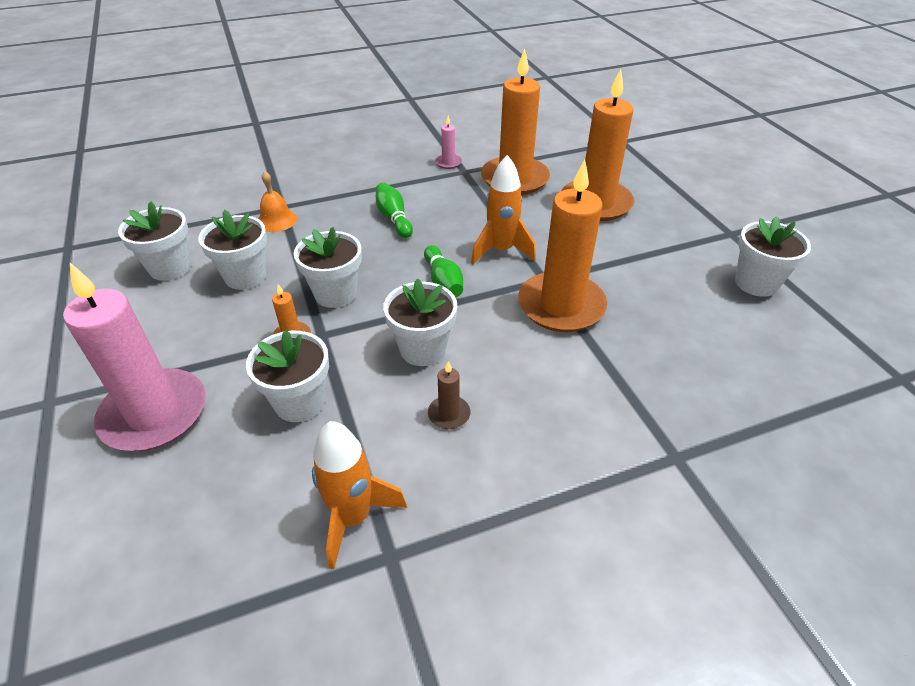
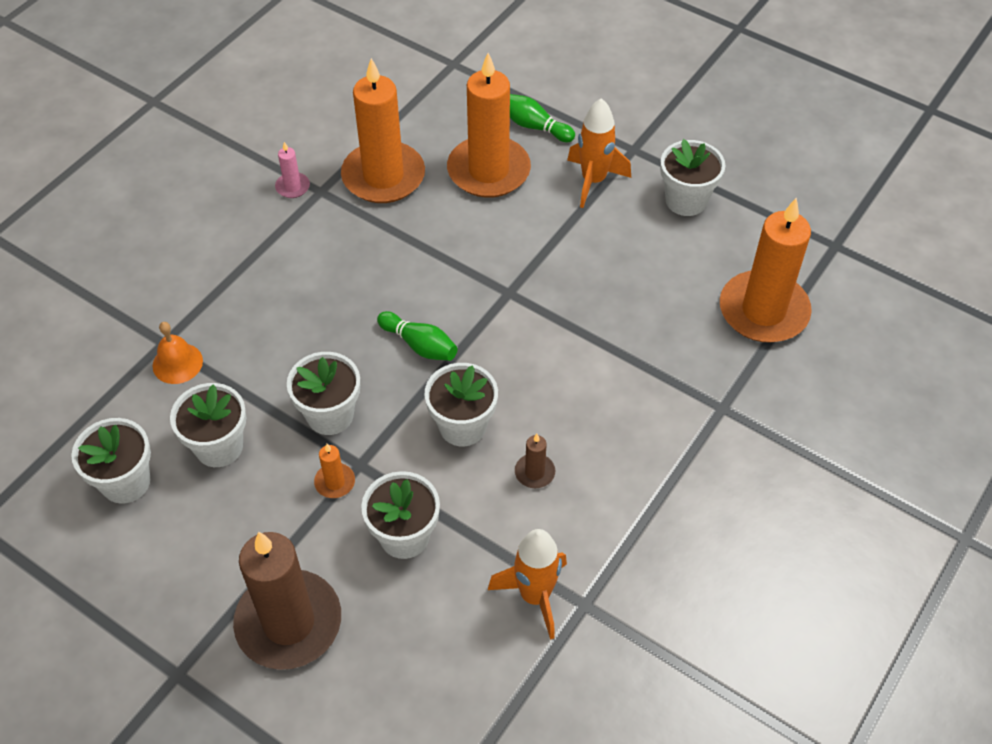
camera: 35 degrees left, 10 degrees up
pink candle [63,263,206,451] -> brown candle [233,532,341,670]
green bowling pin [376,182,413,238] -> green bowling pin moved to [510,94,575,142]
orange rocket [471,155,536,264] -> orange rocket moved to [567,98,631,208]
orange candle [518,159,607,332] -> orange candle moved to [720,198,812,343]

